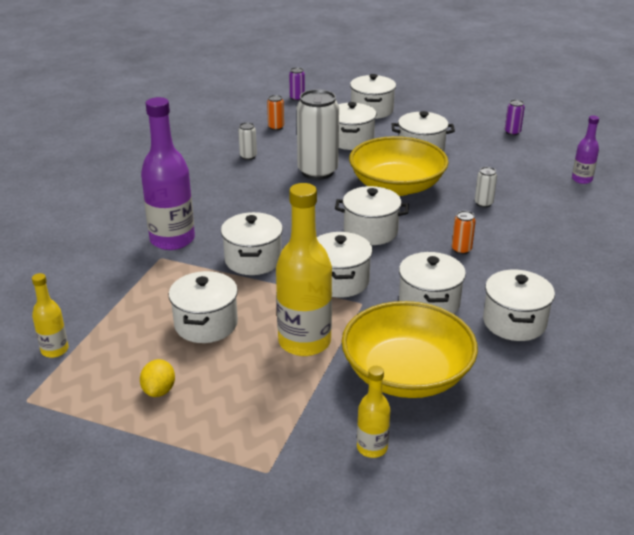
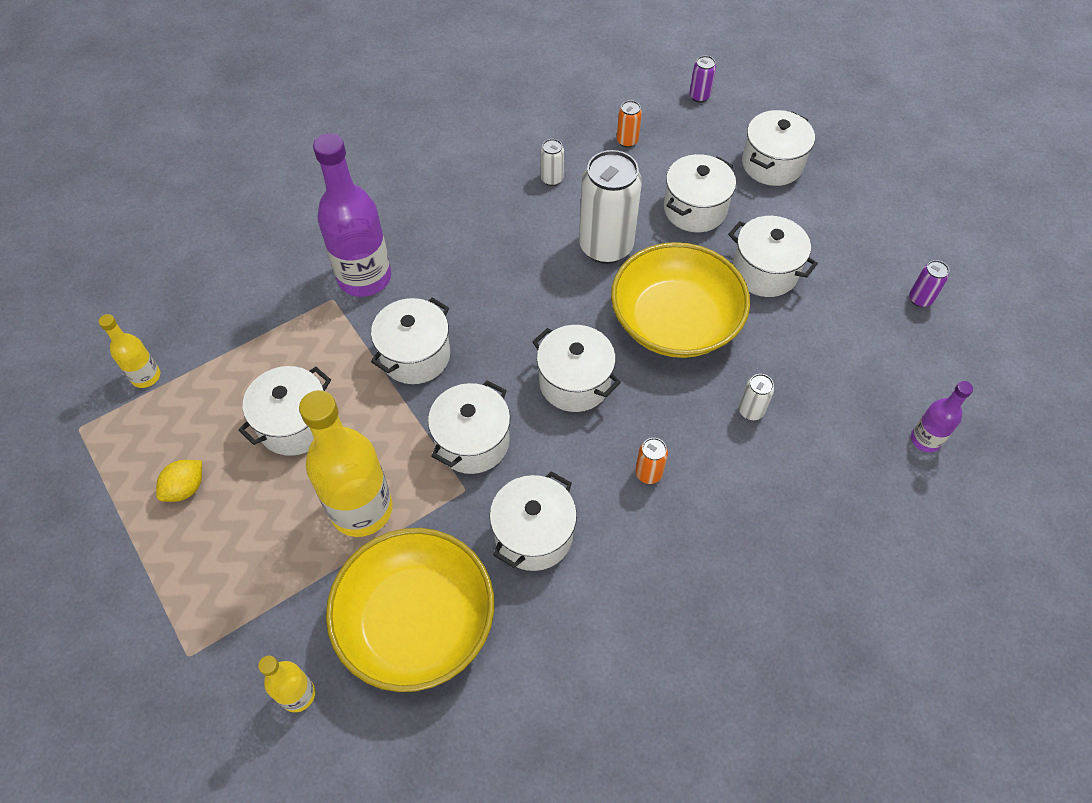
camera: 35 degrees right, 25 degrees up
white pot [483,270,555,341] -> none

